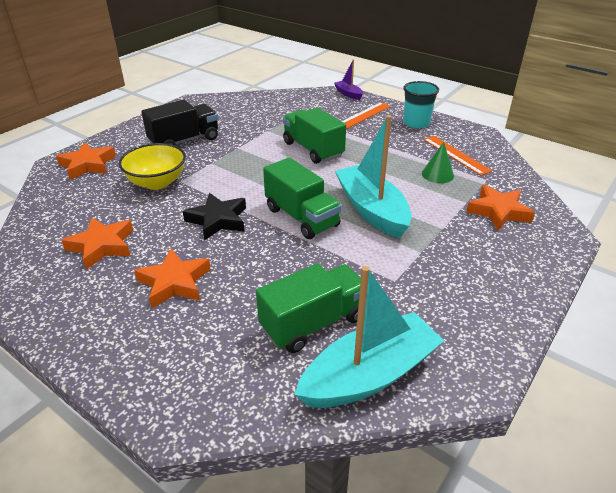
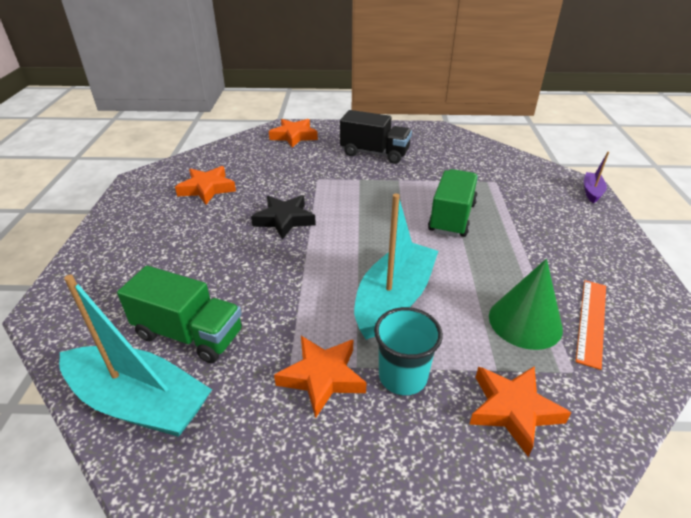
camera: 55 degrees right, 0 degrees up
yellow bowl [119,143,186,190] -> none
orange star [134,249,211,308] -> orange star moved to [274,336,367,418]
green truck [263,157,342,239] -> none
orange ruler [342,102,391,129] -> none
turquoise cup [403,81,439,128] -> turquoise cup moved to [374,307,443,395]
green cone [422,142,454,183] -> green cone [489,259,563,350], size x1.58

